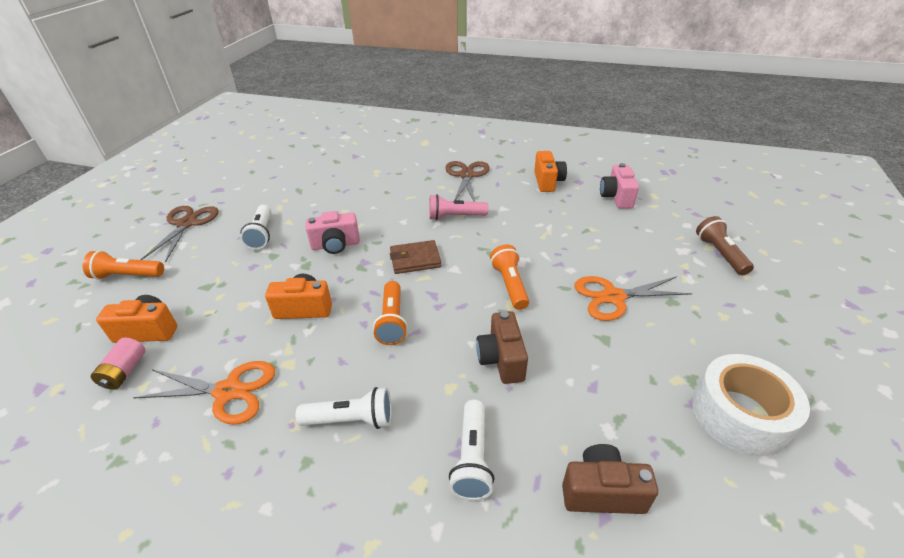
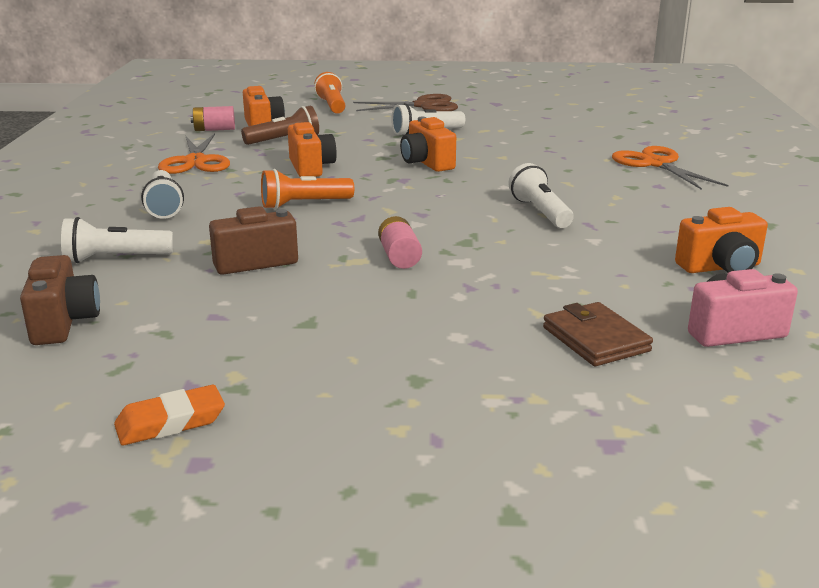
camera: 75 degrees right, 15 degrees down
pink camera [306,211,360,254] -> orange camera [400,117,456,172]
brown wallet [390,240,441,274] -> brown wallet moved to [543,302,653,366]
pink flashlight [429,194,489,220] -> white flashlight [508,163,573,228]
brown scissors [445,161,489,202] -> none
orange flashlight [490,244,529,310] -> pink battery [378,216,422,269]
orange scissors [574,276,692,321] -> orange scissors moved to [612,146,728,190]
white tape [692,354,810,456] -> orange eraser [114,385,225,445]
brown flashlight [696,216,754,275] -> brown flashlight moved to [241,105,319,145]

